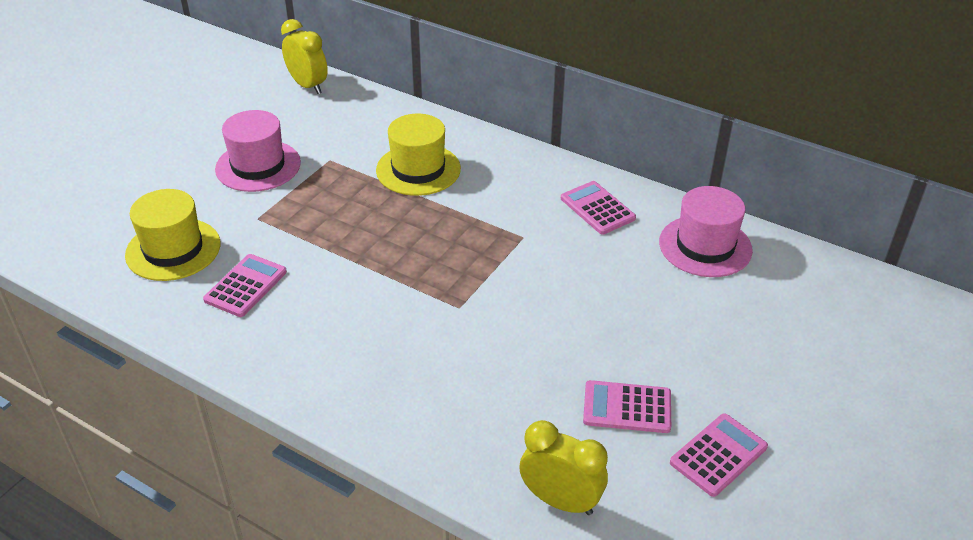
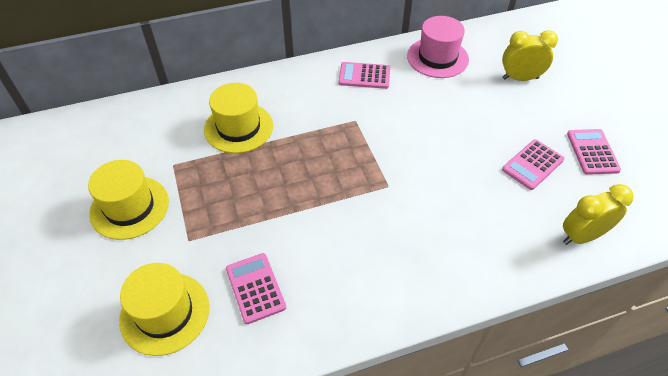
camera: 50 degrees left, 10 degrees up
pink hat [215,110,301,192] -> yellow hat [88,160,169,240]
yellow clock [281,19,328,94] -> yellow clock moved to [502,30,558,81]

